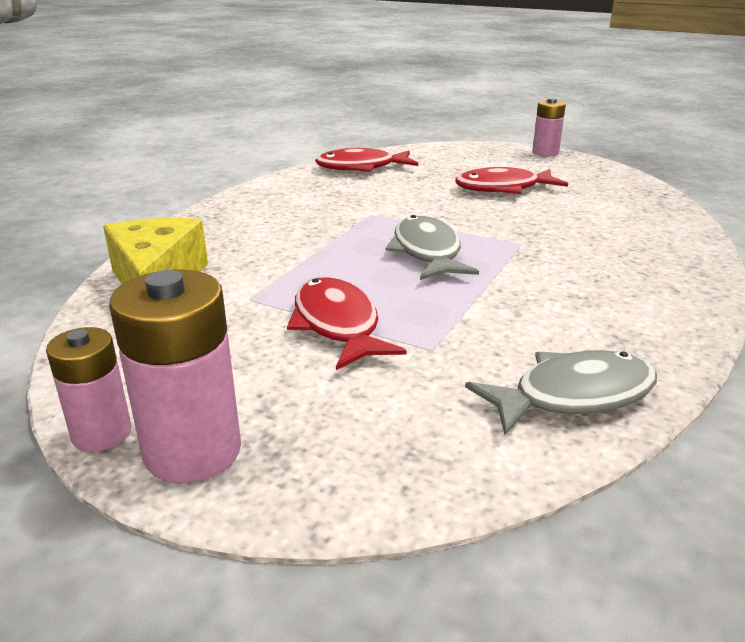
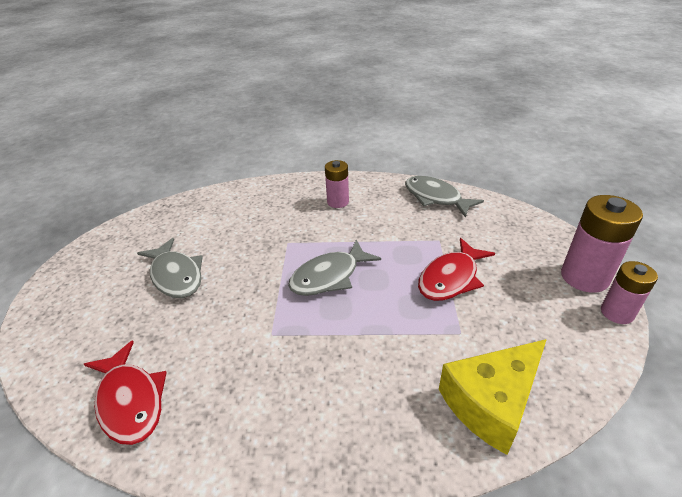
camera: 115 degrees left, 10 degrees up
red fish [455,167,568,194] -> grey fish [137,238,203,298]
pink battery [532,98,566,156] -> pink battery moved to [325,160,349,208]

